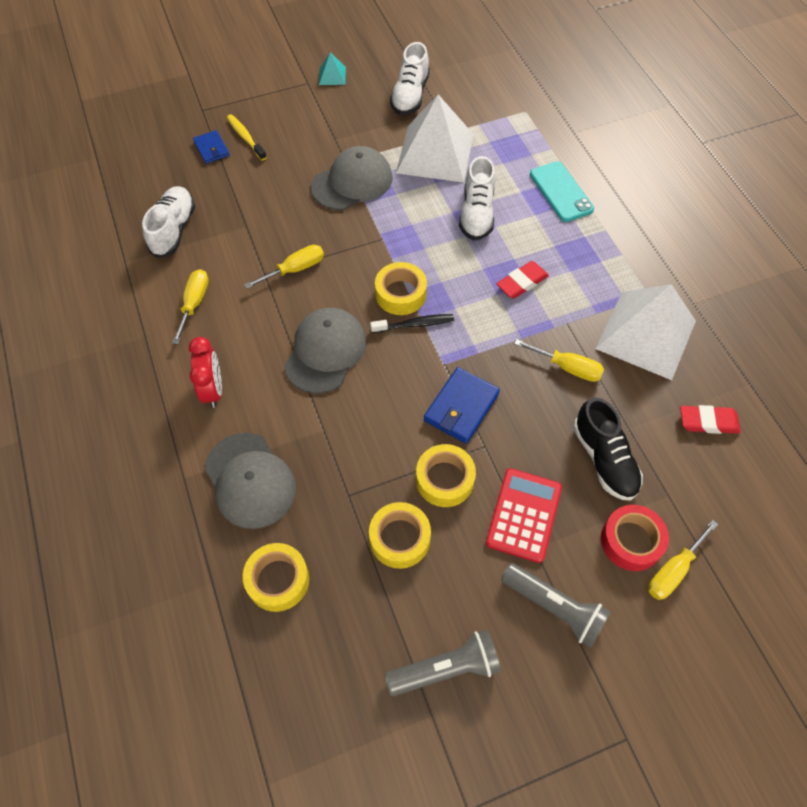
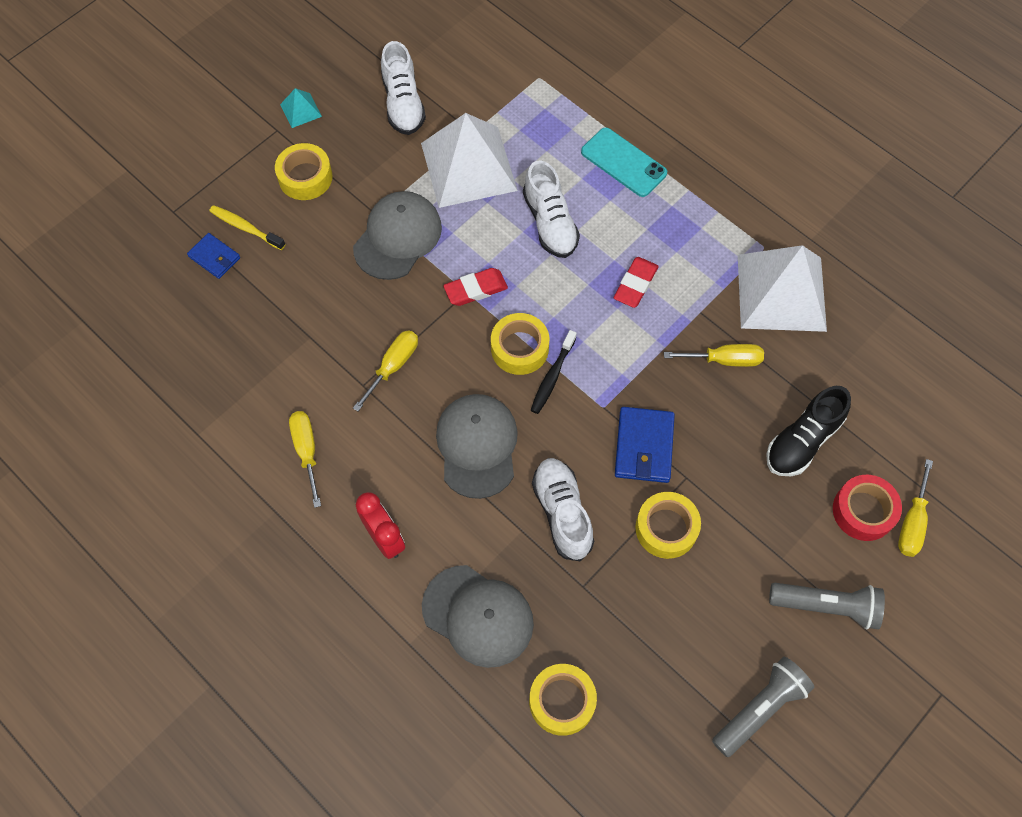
camera: 25 degrees left, 5 degrees up
white shoe [142,186,195,258] -> white shoe moved to [532,458,594,561]
yellow tape [369,502,431,569] -> yellow tape moved to [275,143,333,200]
black toothbrush [370,314,454,333] -> black toothbrush turned 150 degrees clockwise [531,330,576,414]
red calculator [486,468,562,563] -> none
black shoe [573,398,643,501] -> black shoe turned 90 degrees clockwise [766,386,851,476]
red eraser [680,405,741,434] -> red eraser moved to [443,268,508,306]

